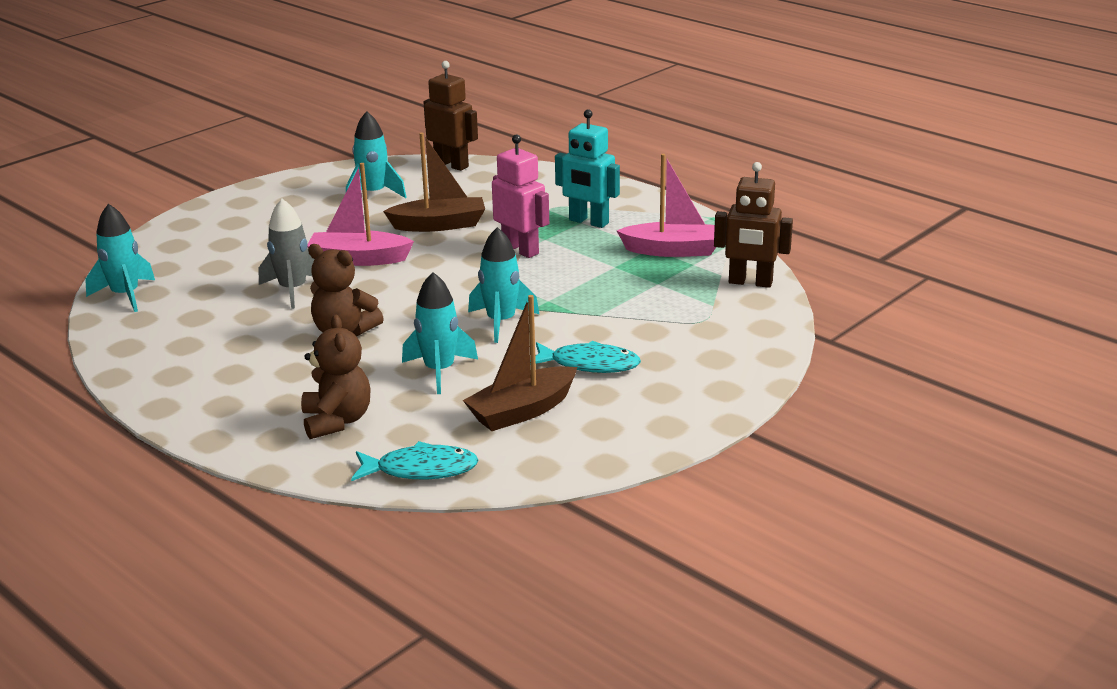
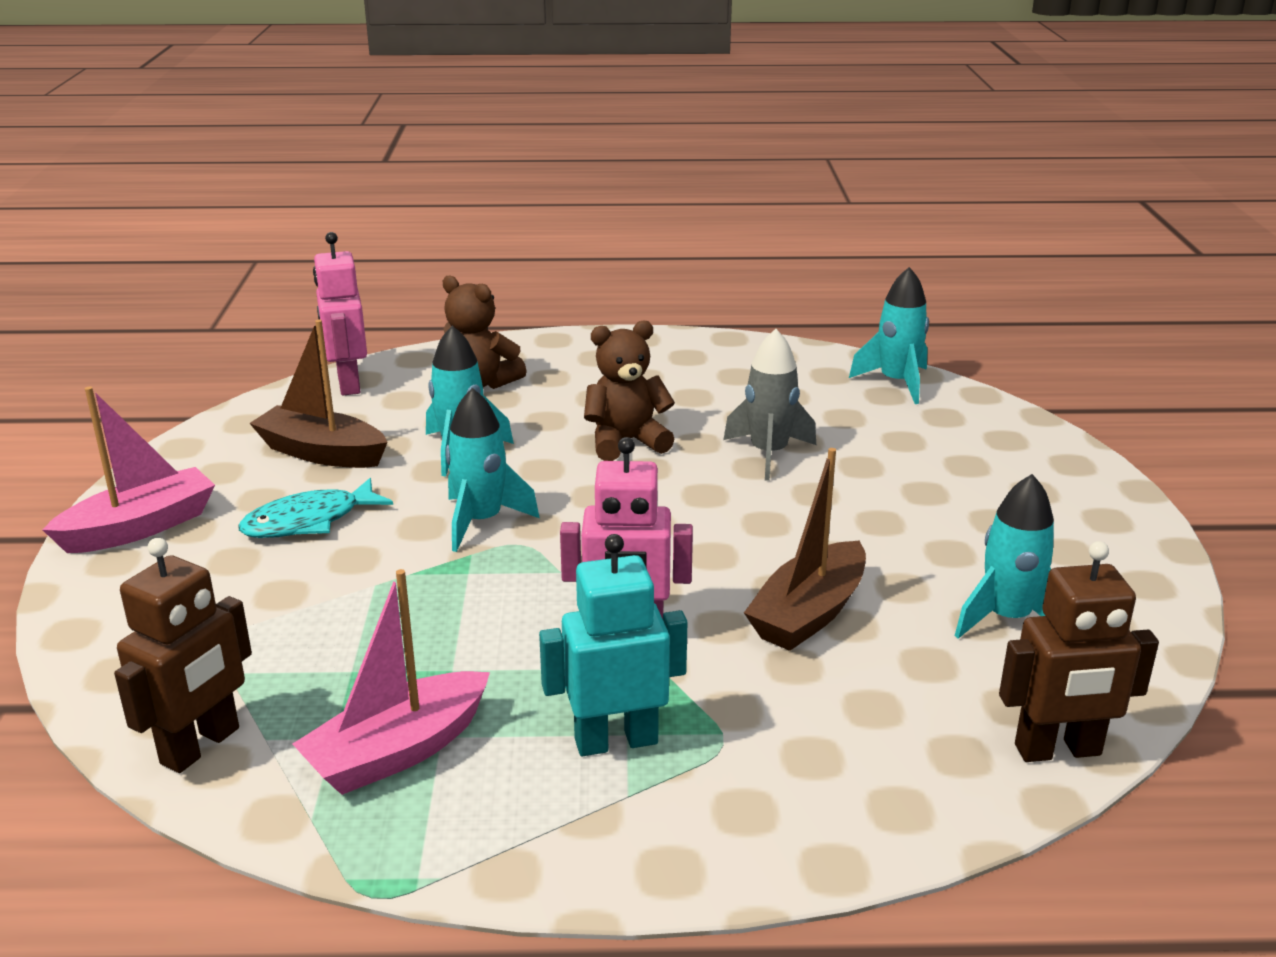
camera: 135 degrees right, 0 degrees up
pink boat [307,163,414,266] -> pink boat moved to [43,387,215,553]
turquoise fish [351,441,479,481] -> pink robot [313,232,367,395]
brown boat [463,295,577,431] -> brown boat turned 75 degrees counterclockwise [250,320,388,468]
brown robot [714,162,793,288] -> brown robot turned 150 degrees clockwise [114,538,252,773]

